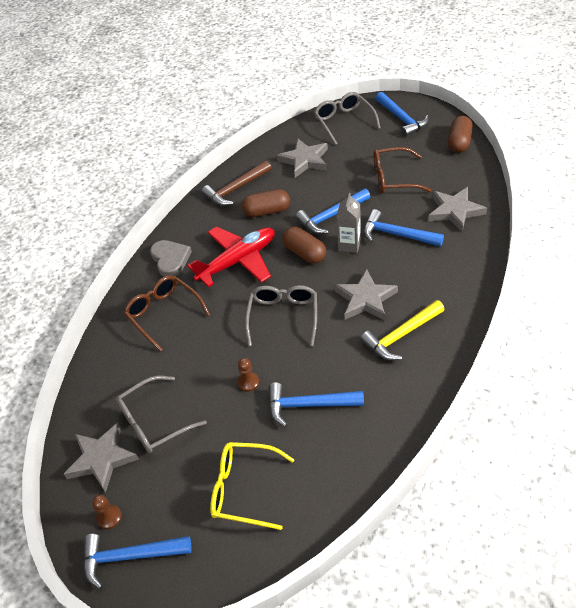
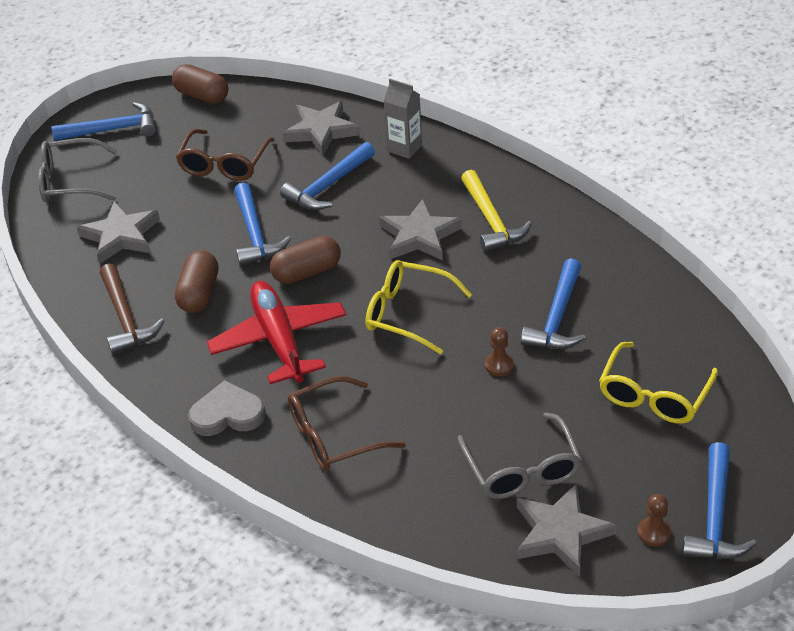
camera: 75 degrees left, 5 degrees down
grey glasses [245,285,317,346] -> yellow glasses [366,260,472,354]
grey carton [336,193,361,253] -> grey carton moved to [384,79,422,159]

